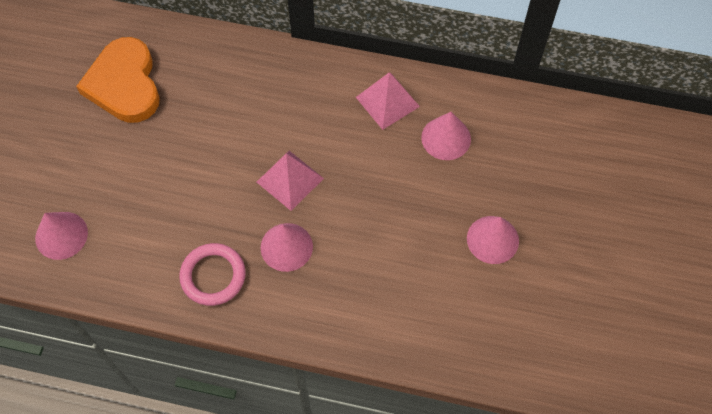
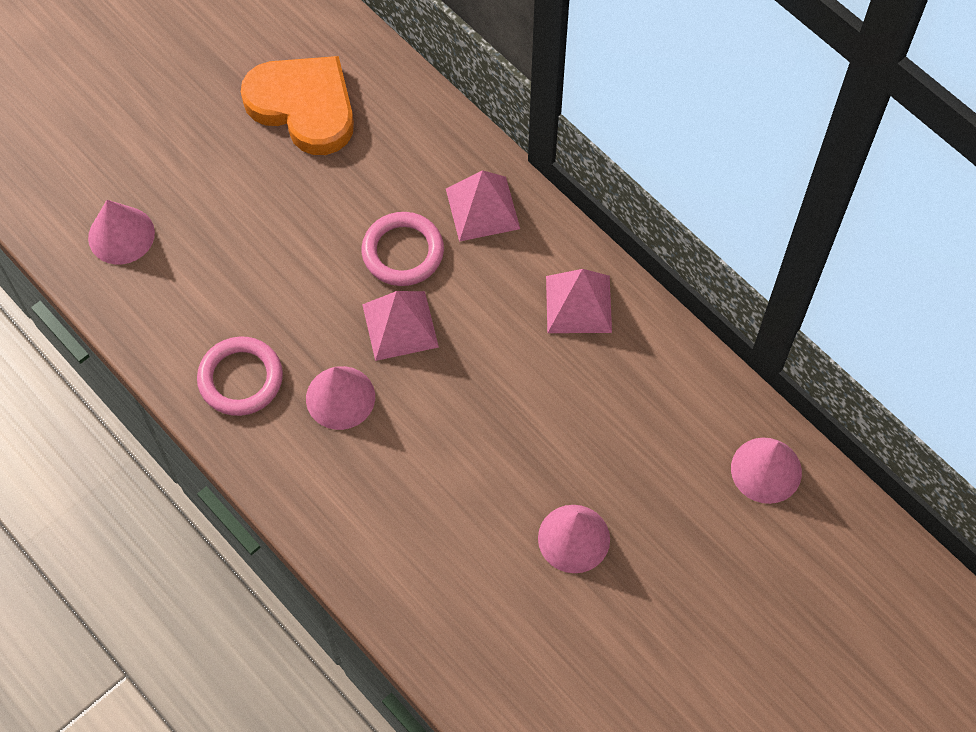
camera: 35 degrees right, 0 degrees up
orange heart [76,37,160,123] -> orange heart turned 105 degrees clockwise [241,56,354,155]
pink cone [421,112,471,160] -> pink cone moved to [731,438,802,504]
none -> pink ring [362,212,444,286]
none -> pink pyramid [446,170,520,242]

